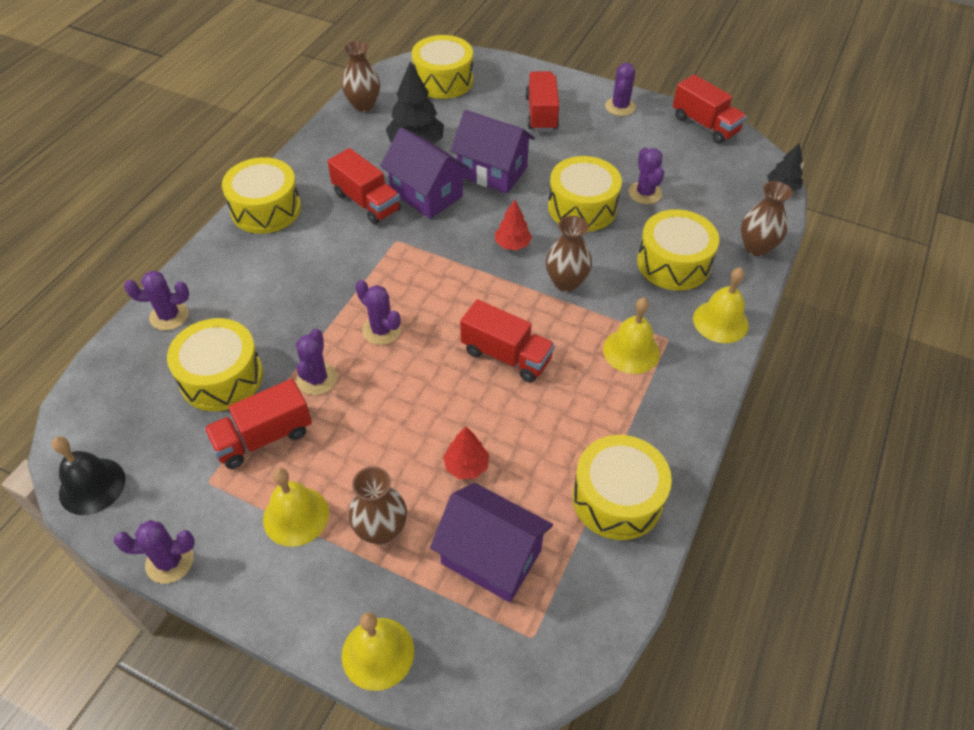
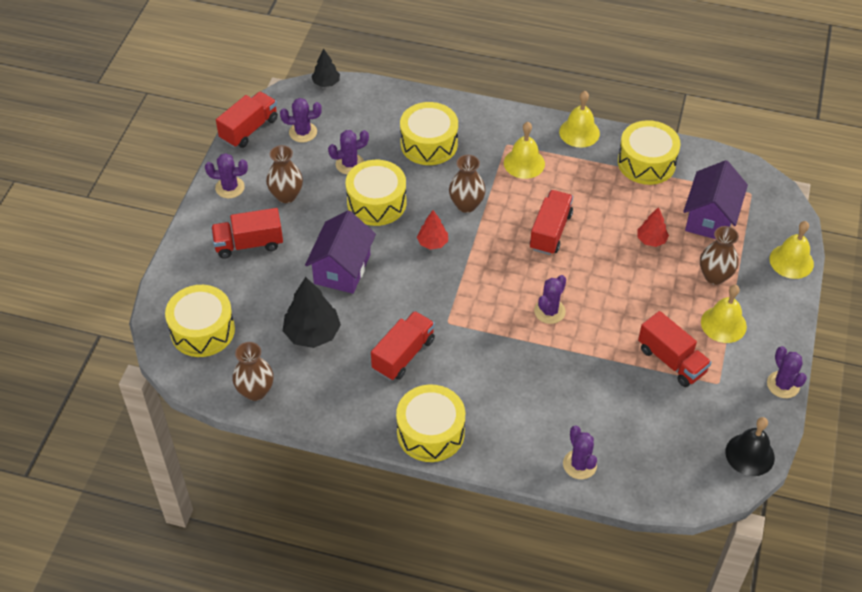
camera: 100 degrees left, 0 degrees up
yellow drum [167,318,263,411] -> none
purple cactus [296,329,337,395] -> purple cactus moved to [280,98,322,142]
purple house [380,127,470,219] -> none
yellow bell [693,267,749,343] -> yellow bell moved to [559,91,600,148]
brown vase [741,181,793,256] -> brown vase moved to [266,145,303,203]

